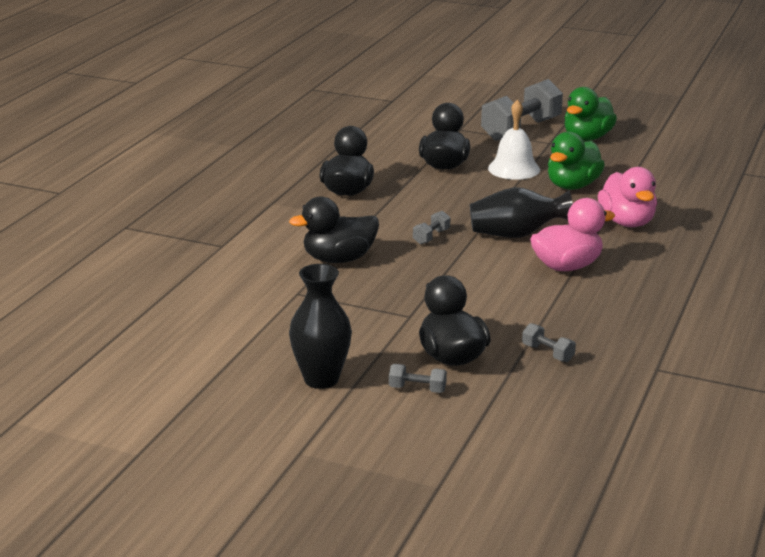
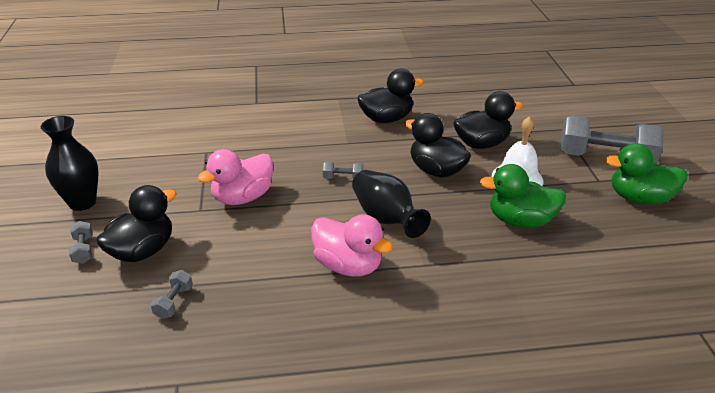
camera: 60 degrees right, 10 degrees up
black duck [289,196,379,263] -> black duck moved to [405,113,471,178]
pink duck [598,167,657,227] -> pink duck moved to [197,149,273,205]

